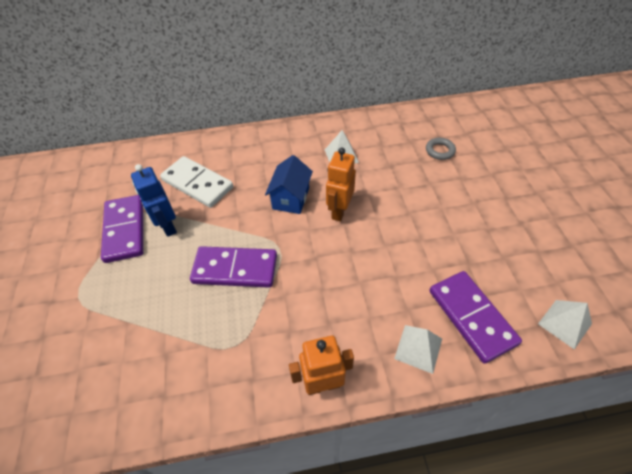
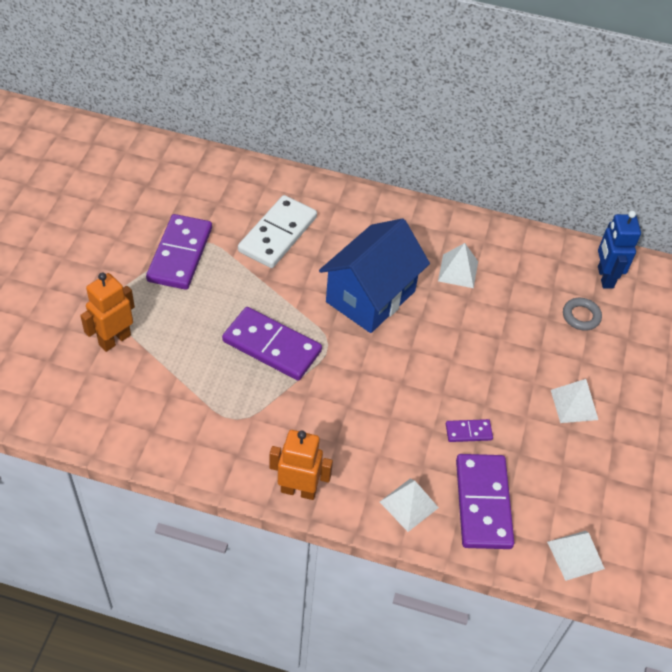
camera: 20 degrees right, 0 degrees up
blue robot [131,164,177,237] -> blue robot moved to [598,211,641,289]
white domino [160,156,233,208] -> white domino turned 60 degrees clockwise [238,195,317,268]
blue house [265,155,313,214] -> blue house [319,218,430,333], size x1.65
orange robot [326,148,356,222] -> orange robot moved to [80,273,135,352]
none -> purple domino [446,419,493,442]
none -> white pyramid [551,379,598,423]

